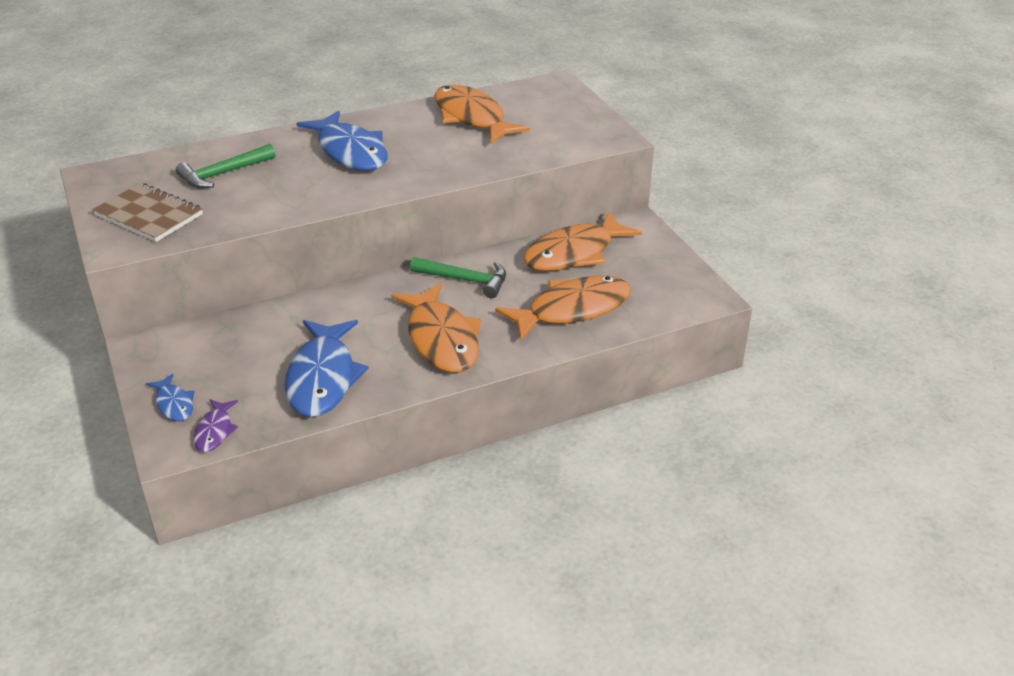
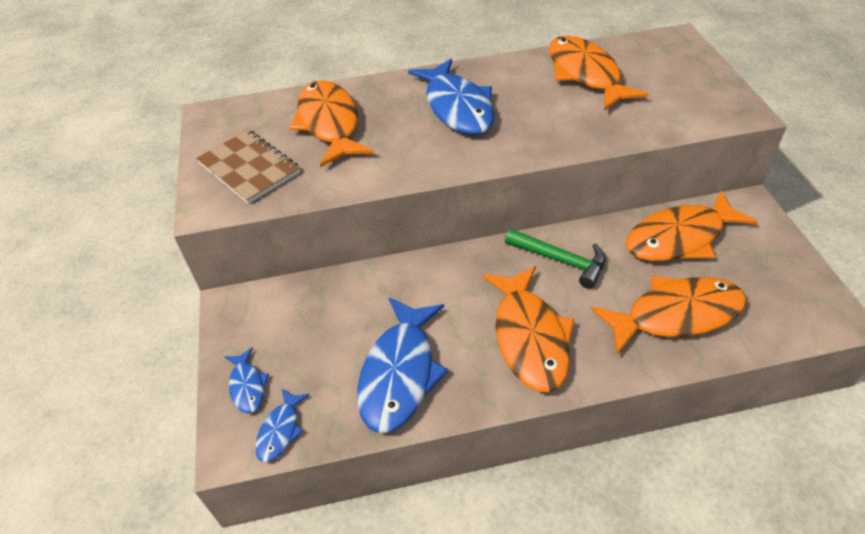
camera: 15 degrees right, 10 degrees up
green hammer [176,144,275,189] -> orange fish [289,80,373,167]
purple fish [194,399,238,452] -> blue fish [255,388,309,462]

